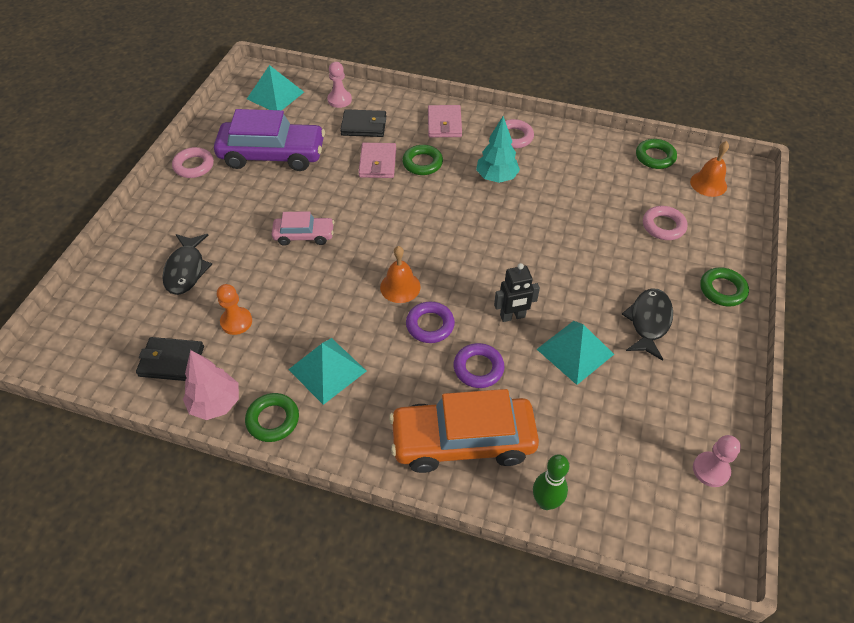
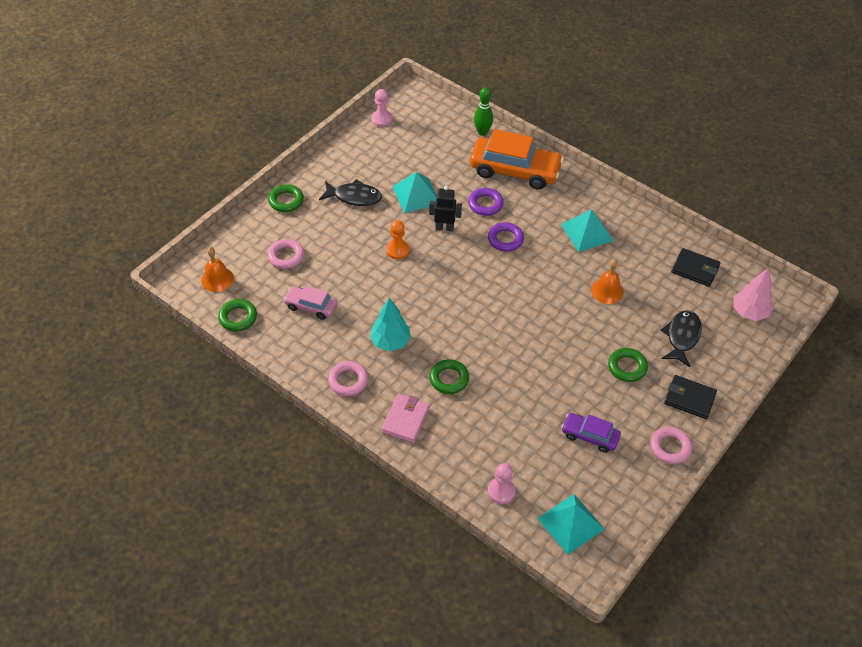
camera: 160 degrees left, 0 degrees up
pink tree [183,350,239,420] -> pink tree moved to [733,267,773,321]
purple car [214,109,325,171] -> purple car [561,413,621,453], size x0.53
orange pawn [217,284,252,335] -> orange pawn moved to [386,220,410,259]
green ring [245,393,299,442] -> green ring moved to [608,348,648,382]
pink car [272,211,334,246] -> pink car moved to [283,286,338,320]
black wallet [340,109,386,137] -> black wallet moved to [664,375,717,419]
pink wallet [358,143,396,178] -> none
orange bell [380,246,421,303] -> orange bell moved to [591,259,624,304]
black fish [622,288,673,361] -> black fish turned 120 degrees counterclockwise [319,179,382,206]

